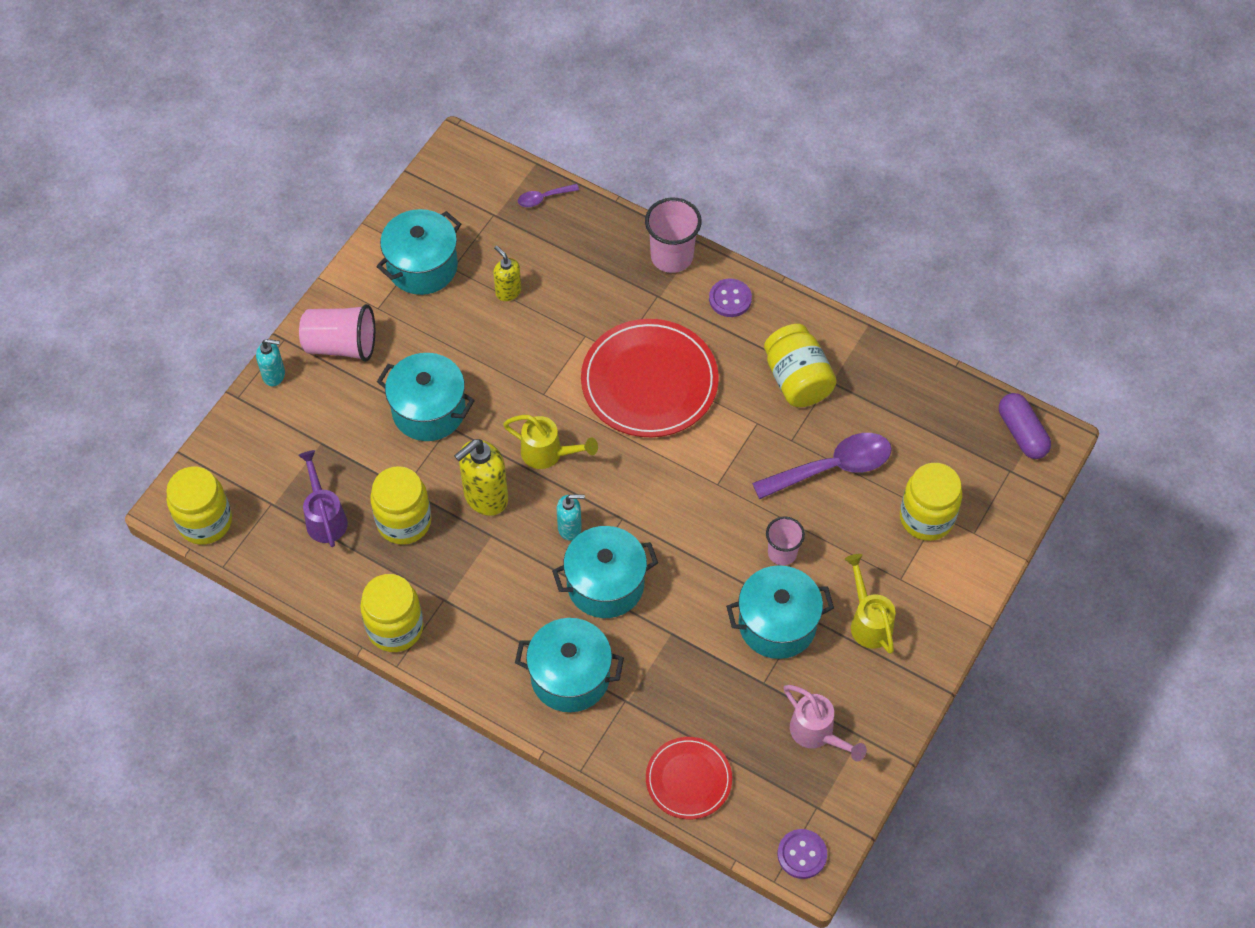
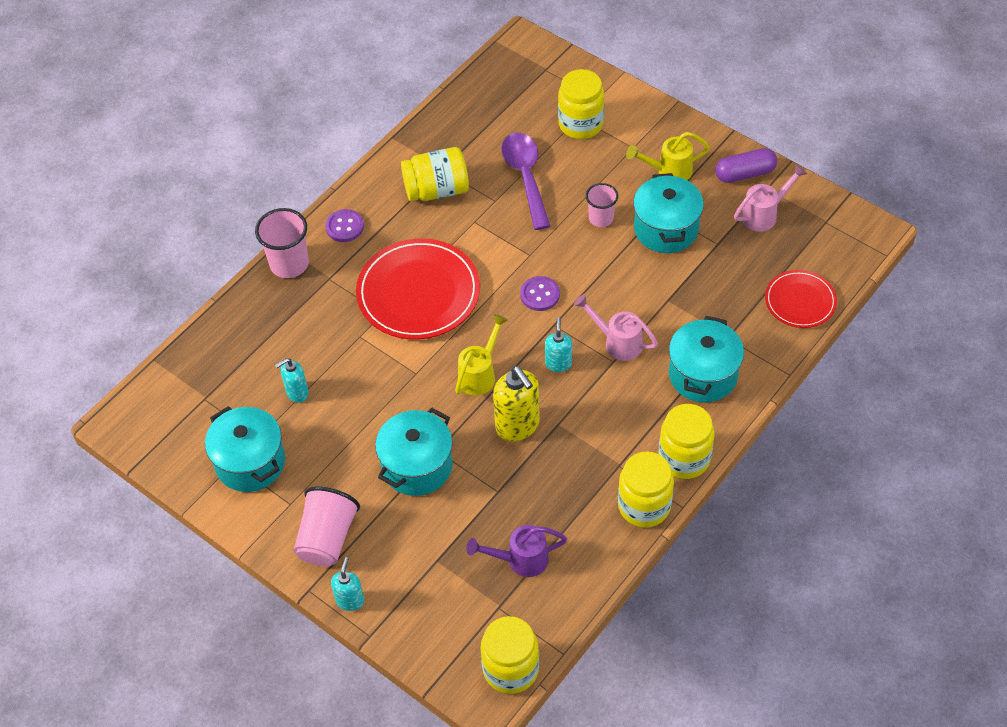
camera: 80 degrees left, 5 degrees down
yellow jar [370,466,432,545] -> yellow jar moved to [659,404,715,479]
yellow soap dispenser [493,246,521,301] -> turquoise soap dispenser [275,358,309,403]
purple spoon [518,184,579,207] -> none
turquoise pot [552,526,658,618] -> pink watering can [574,294,658,361]
purple button [778,829,827,879] -> purple button moved to [520,276,560,311]
purple capsule [999,393,1051,459] -> purple capsule moved to [715,148,777,183]

